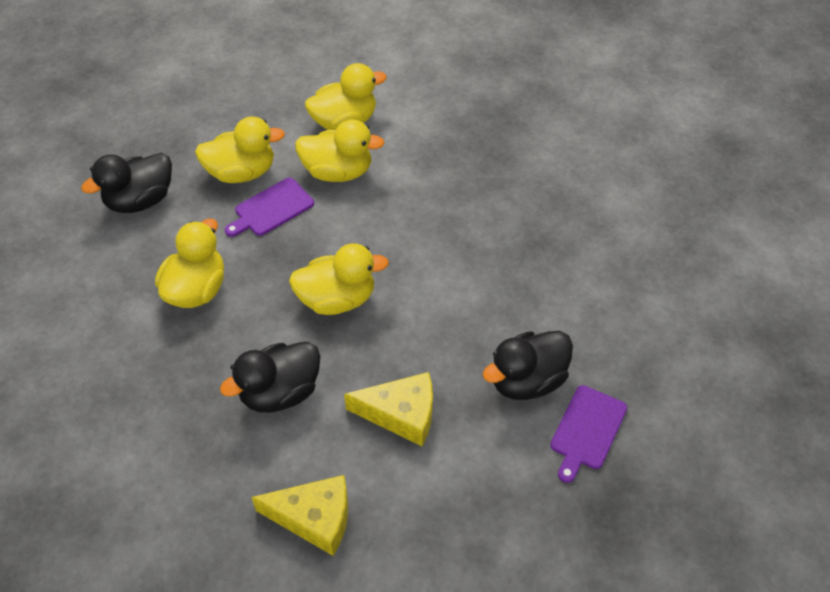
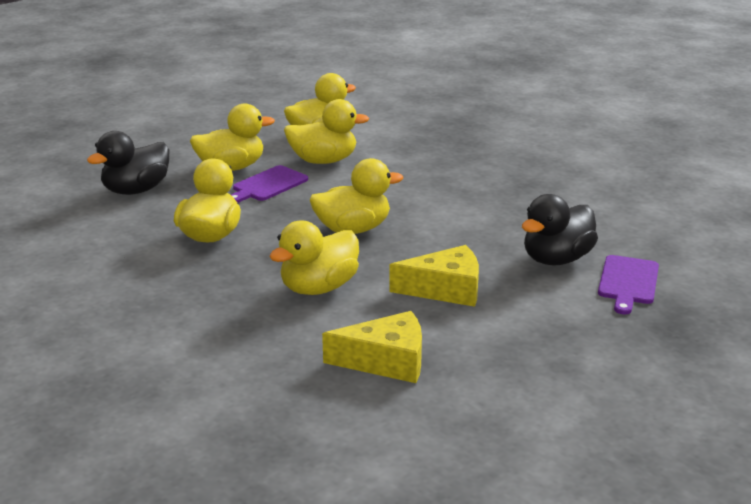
camera: 10 degrees left, 25 degrees down
black duck [220,342,320,413] -> yellow duck [269,221,359,295]

